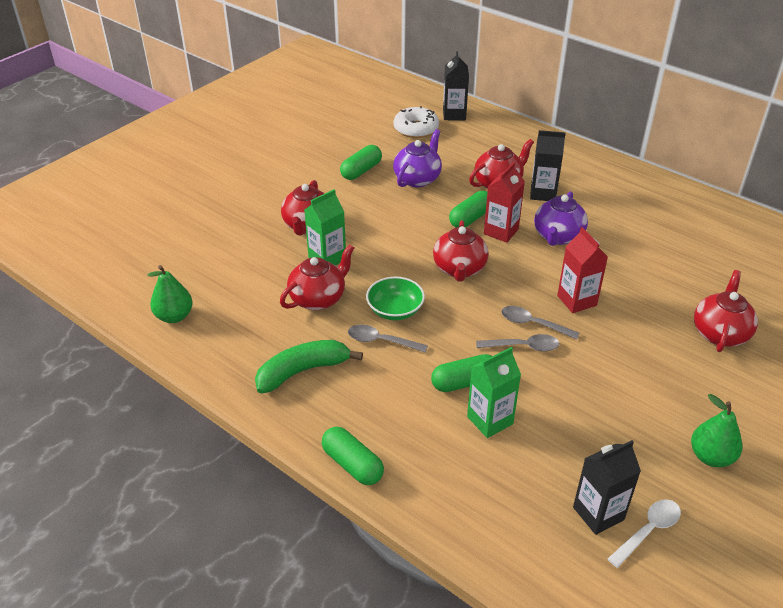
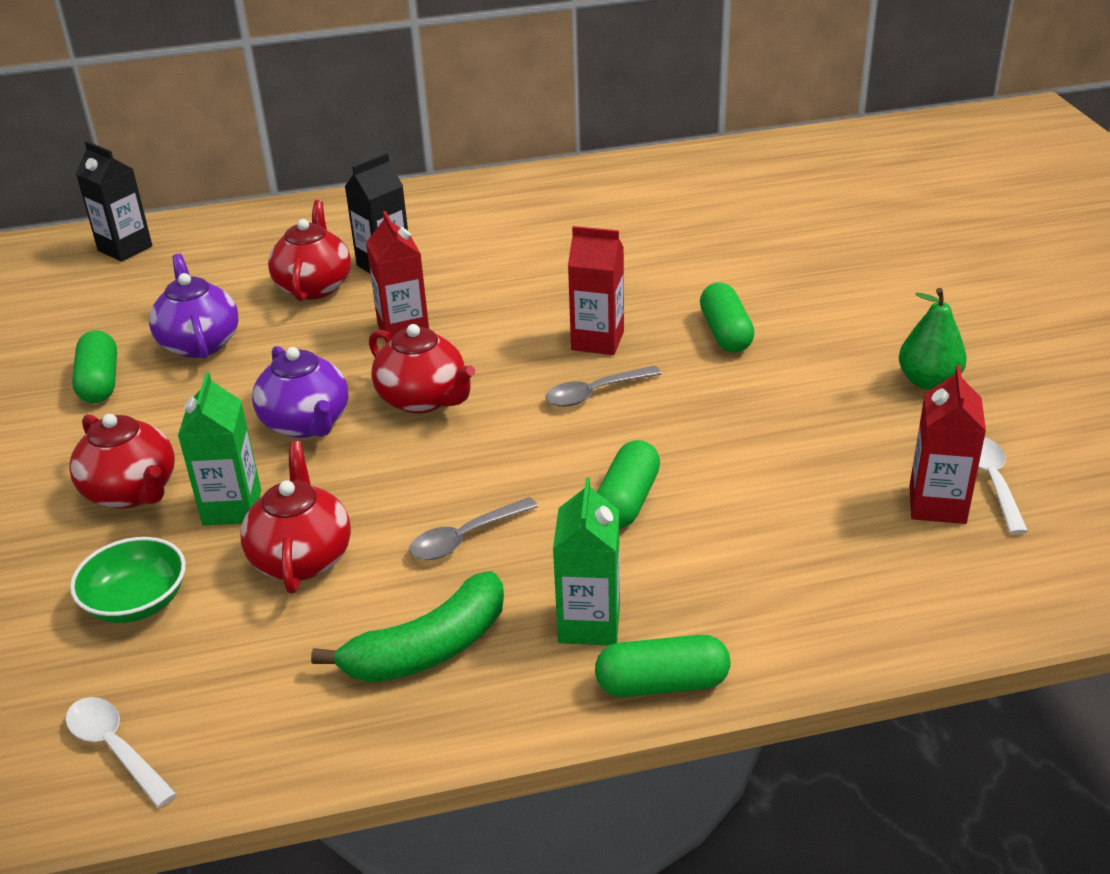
camera: 50 degrees left, 5 degrees down
green pear [147,265,193,323] -> white spoon [65,697,177,808]
green banana [255,340,363,393] -> green banana turned 135 degrees counterclockwise [311,571,504,683]
green bowl [366,277,425,320] -> green bowl moved to [70,537,186,623]
white donut [394,106,439,138] -> none
green capsule [449,191,487,228] -> green capsule moved to [700,283,755,353]
green carton [467,347,521,438] -> green carton moved to [553,478,620,646]
grey spoon [476,334,559,352] -> none
purple teapot [534,191,588,246] -> purple teapot moved to [252,346,349,438]
black carton [573,440,641,535] -> red carton [909,365,986,524]
red teapot [694,270,758,352] -> none

